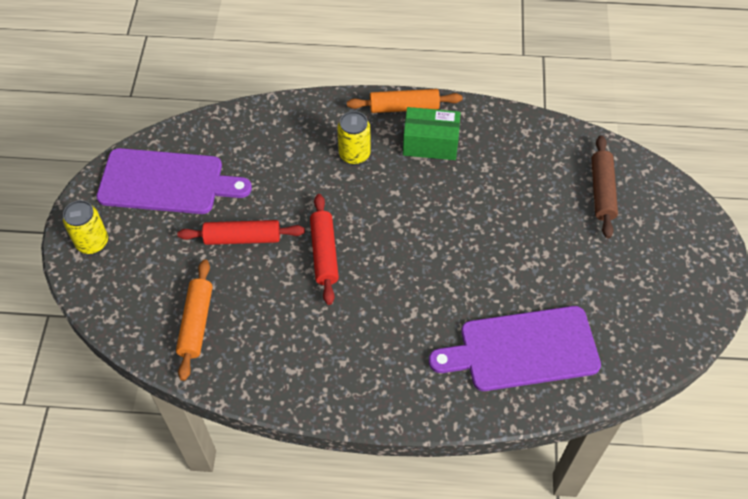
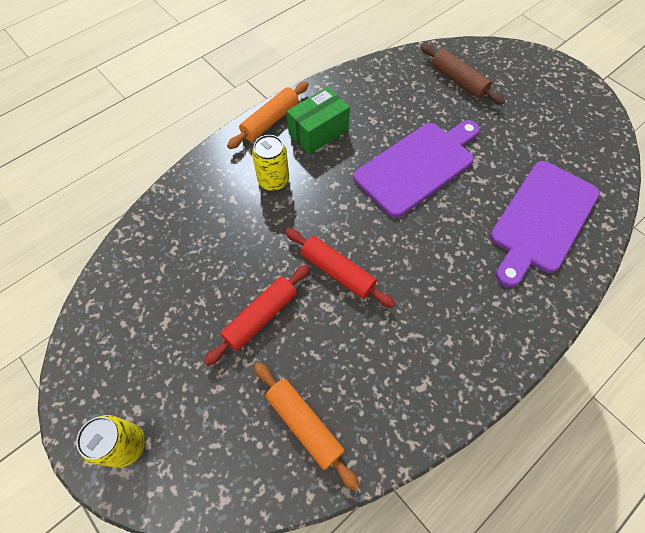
camera: 45 degrees left, 5 degrees up
purple cutting board [97,148,252,214] -> purple cutting board moved to [354,120,480,218]

